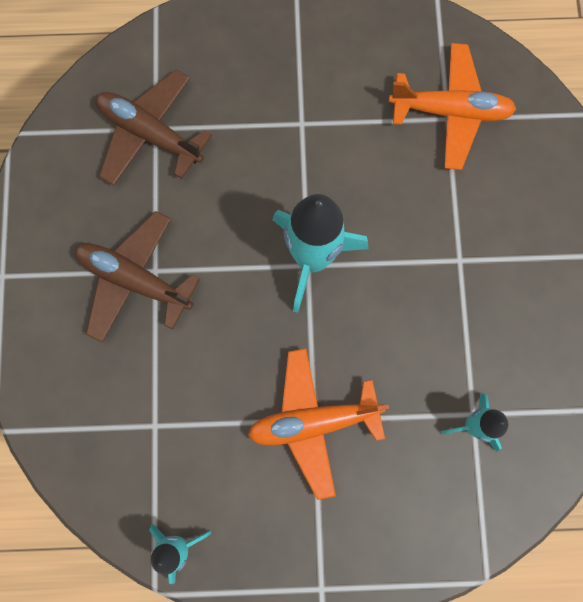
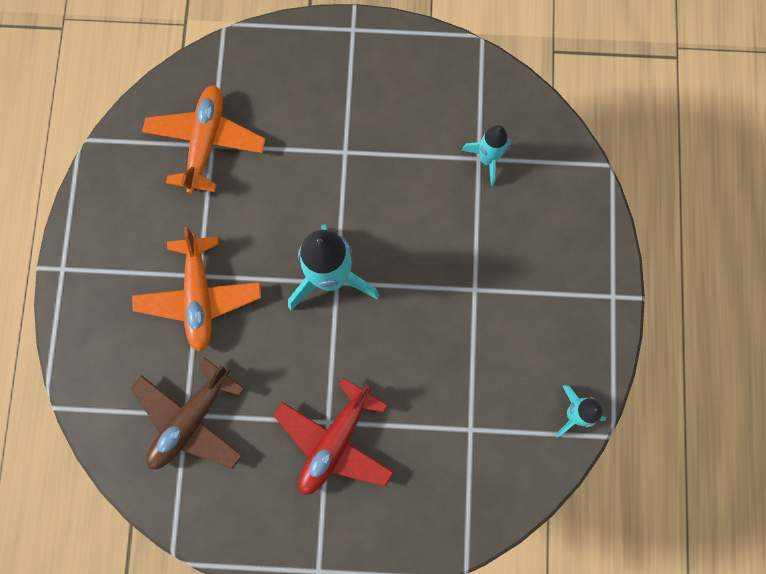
camera: 85 degrees left, 0 degrees up
brown plane [75,211,200,343] -> red plane [273,378,394,495]
orange plane [248,348,389,500] -> orange plane moved to [132,227,261,352]

